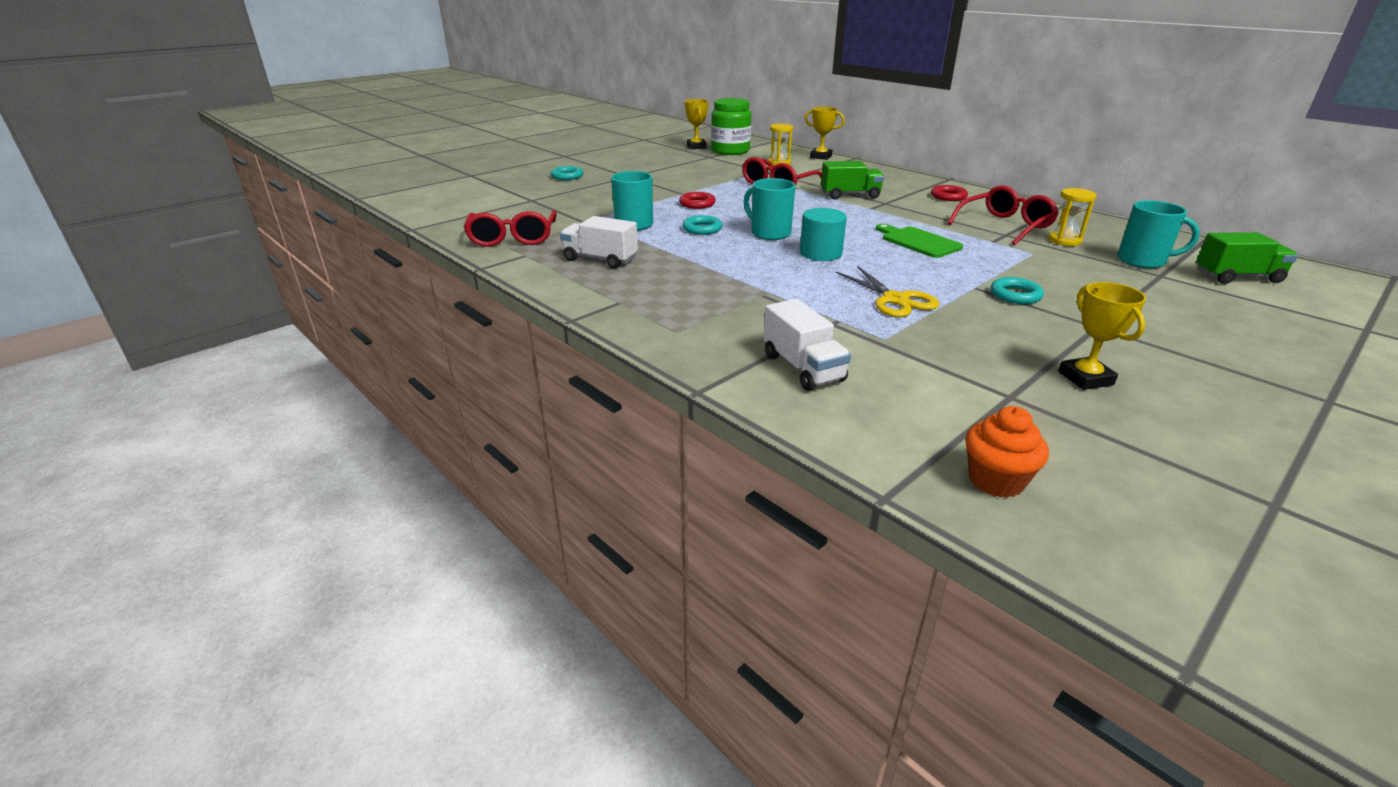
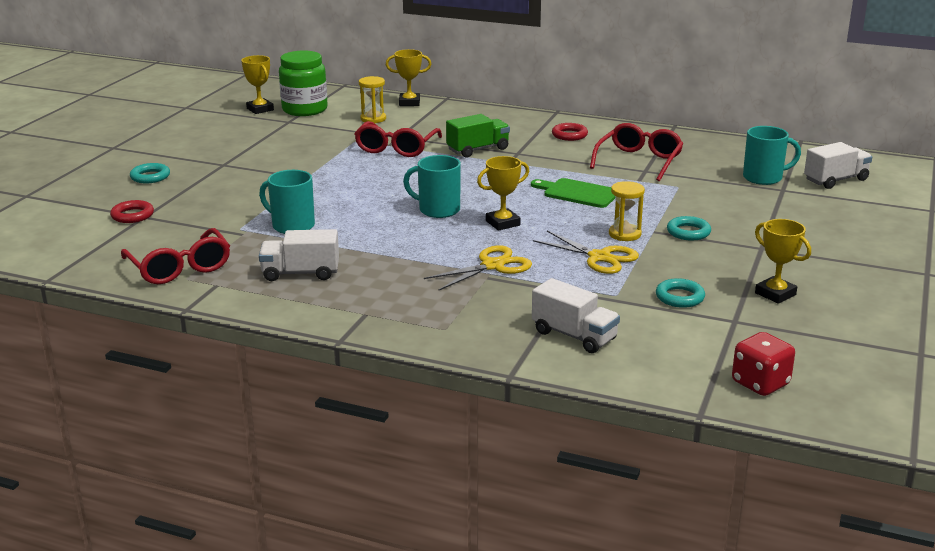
camera: 25 degrees left, 5 degrees down
red ring [679,192,716,209] -> red ring moved to [110,200,154,223]
turquoise ring [682,215,723,235] -> turquoise ring moved to [656,278,705,308]
turquoise cylinder [800,208,847,261] -> yellow trophy [477,156,529,231]
orange cupcake [965,406,1049,498] -> red dice [732,332,795,396]
yellow hourglass [1048,188,1097,246] -> yellow hourglass moved to [609,181,645,241]
green truck [1196,232,1298,284] -> white truck [804,142,872,189]
none -> yellow scissors [424,245,532,290]

